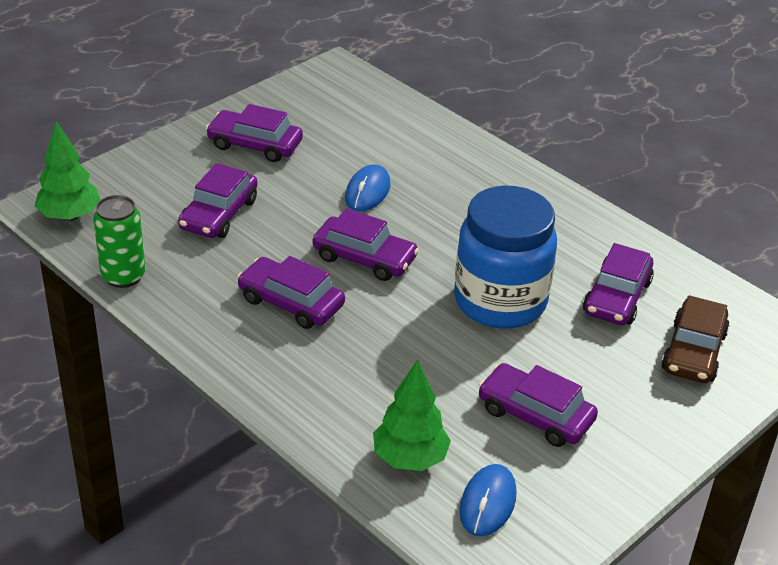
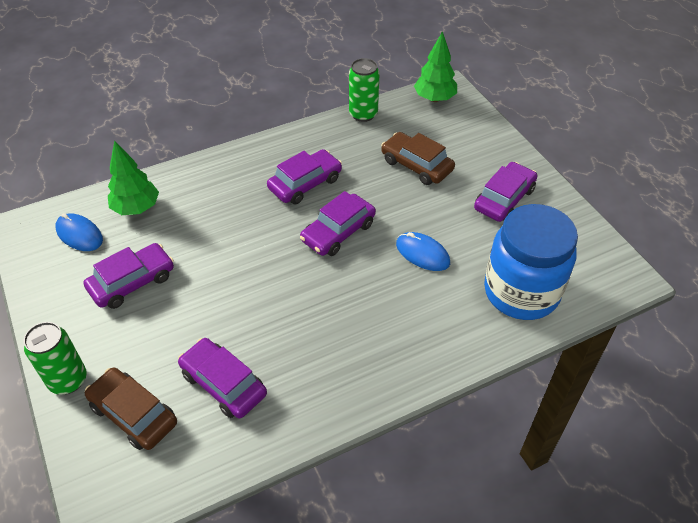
camera: 110 degrees right, 10 degrees up
purple car [178,163,258,238] -> brown car [381,132,455,185]
blue jar [454,185,557,329] -> blue jar moved to [484,204,578,320]
none -> green can [24,322,87,394]

